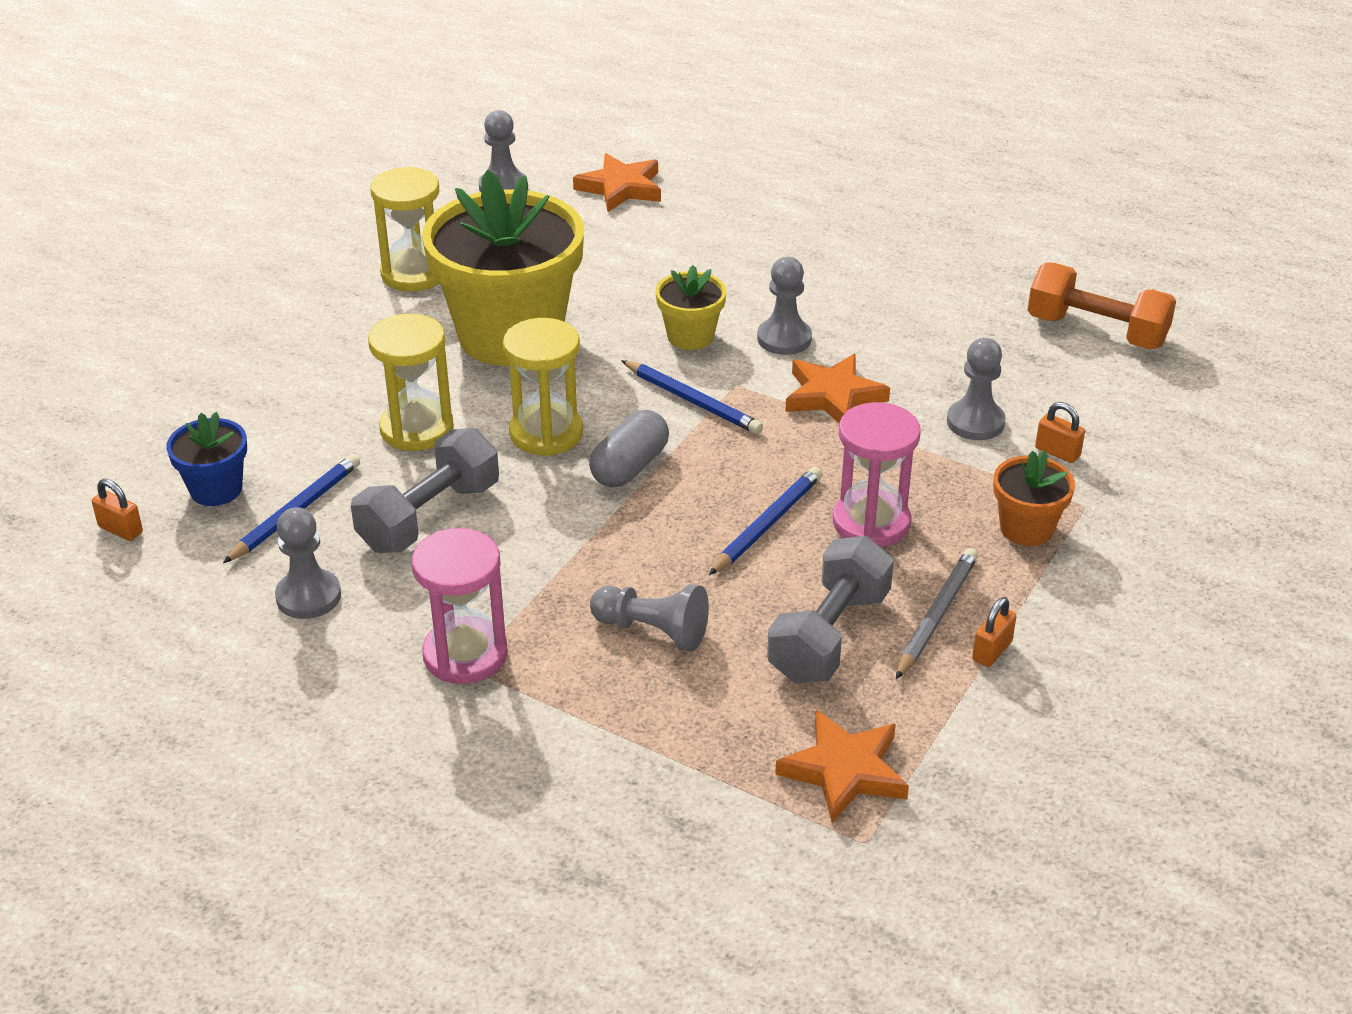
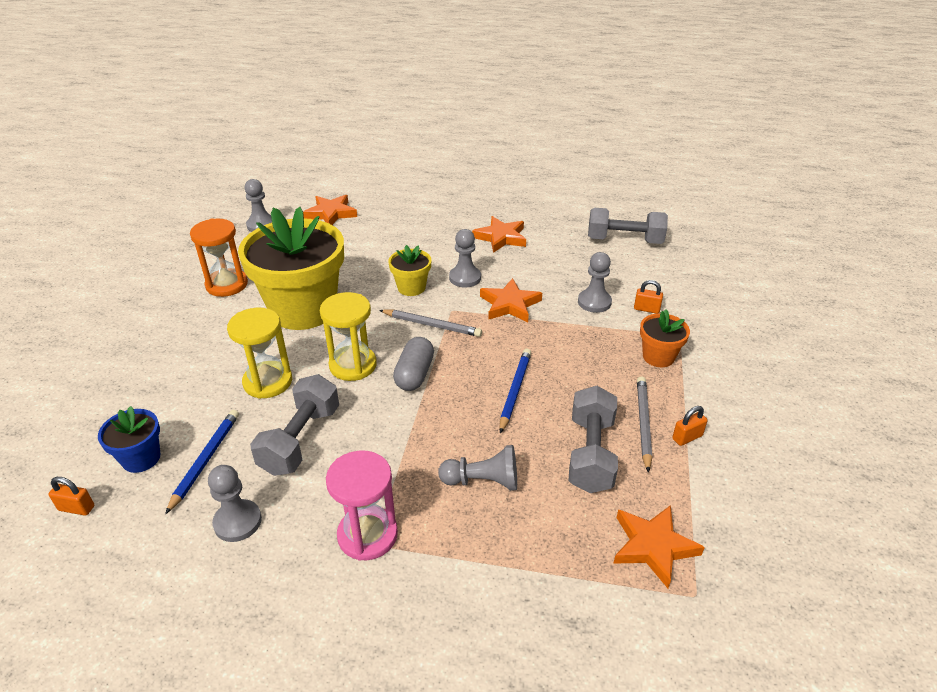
camera: 20 degrees left, 0 degrees up
yellow hourglass [370,166,440,291] -> orange hourglass [190,219,248,297]
blue pencil [621,360,763,434] -> grey pencil [379,310,482,337]
pink hourglass [833,402,921,547] -> none
orange padlock [972,597,1017,667] -> orange padlock turned 45 degrees clockwise [672,406,708,446]
orange dumbbell [1028,262,1176,349] -> grey dumbbell [588,208,668,244]
none -> orange star [472,216,526,253]

